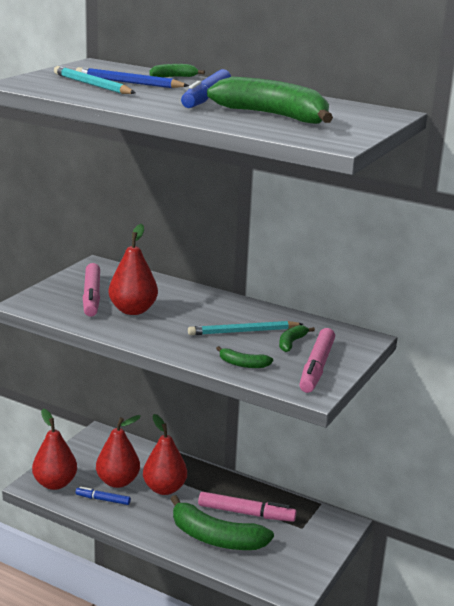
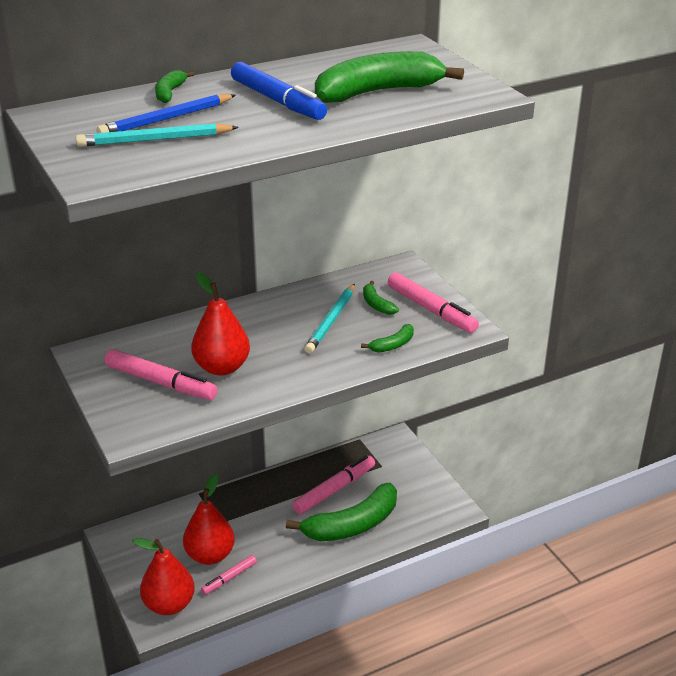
camera: 55 degrees left, 10 degrees up
blue marker [75,487,131,505] -> pink marker [201,555,257,595]
red pear [143,414,187,495] -> none

